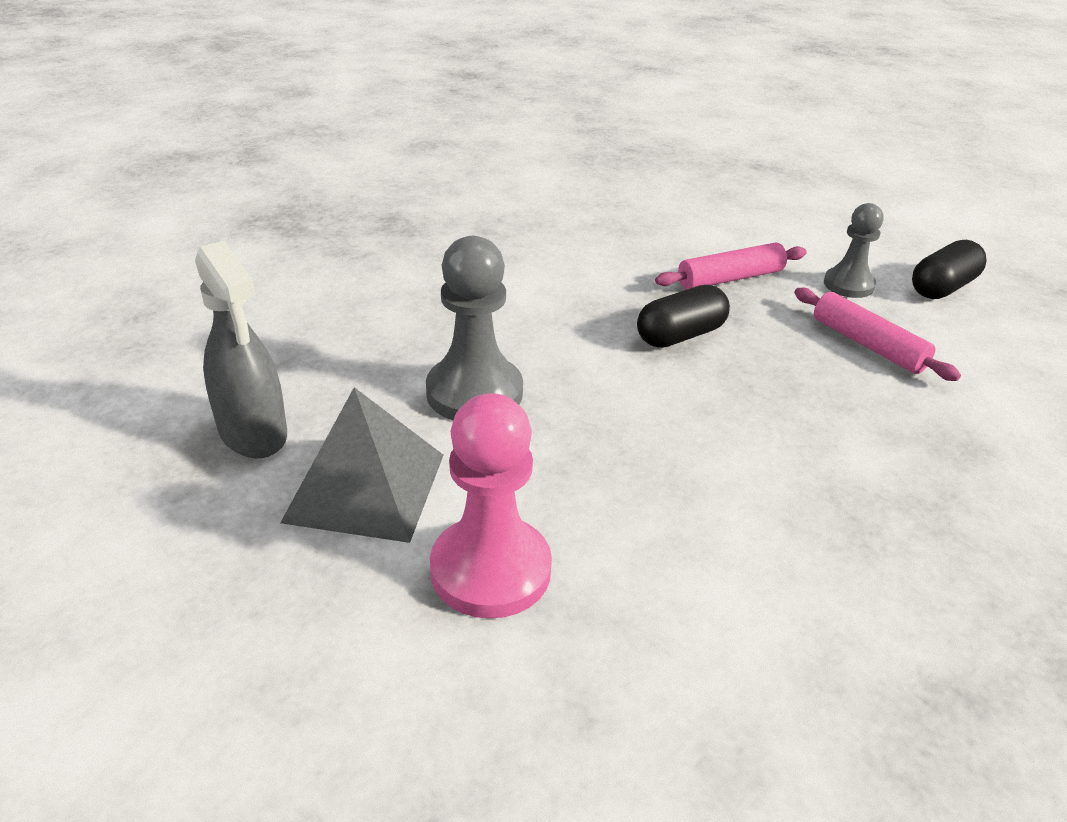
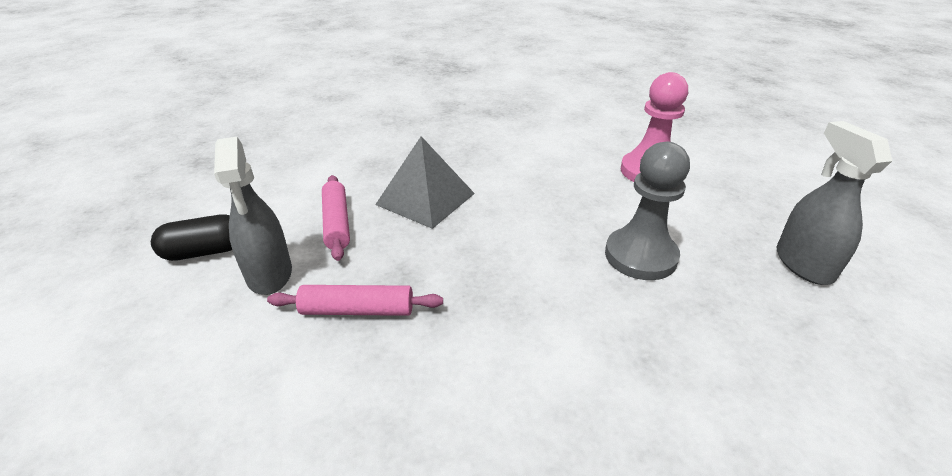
camera: 155 degrees left, 0 degrees up
grey pyramid [280,387,443,543] -> grey pyramid moved to [375,136,475,229]
black capsule [637,285,730,348] -> none
grey pawn [824,203,884,298] -> grey spray bottle [214,137,292,295]

